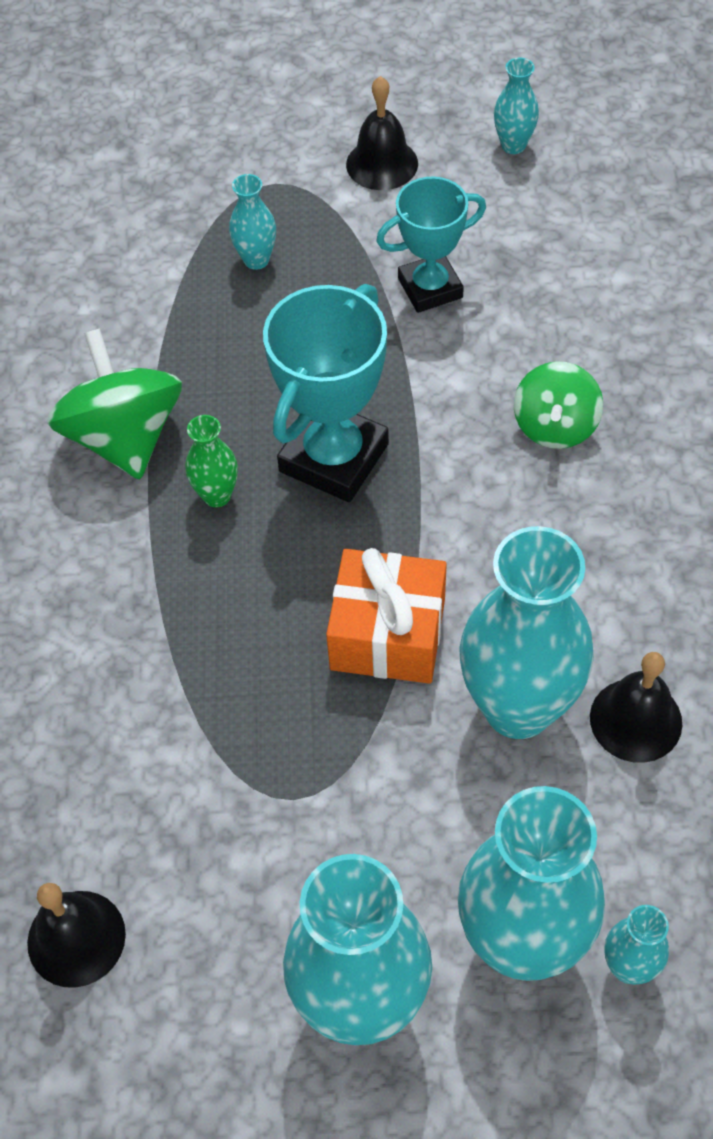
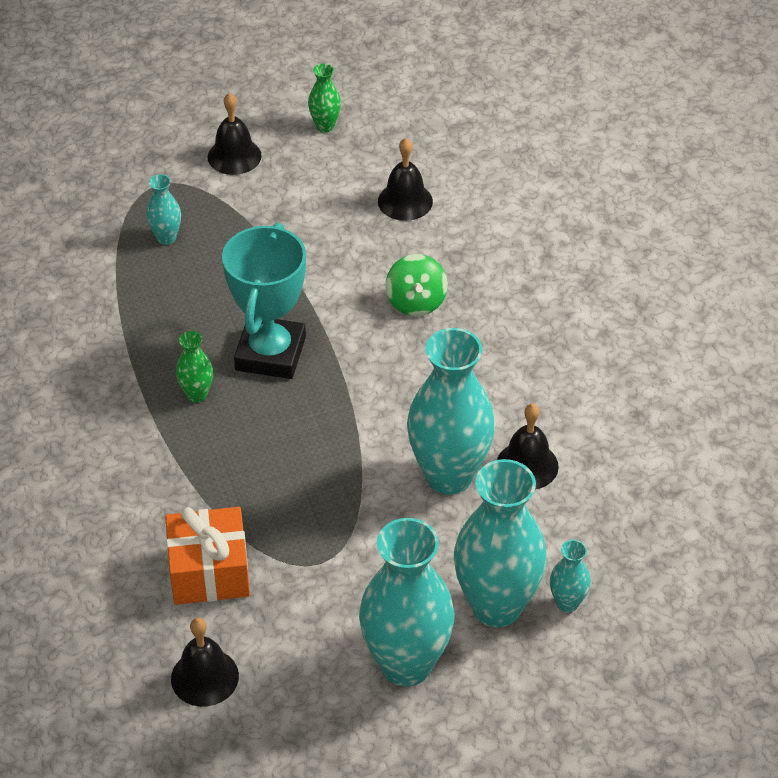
camera: 20 degrees left, 10 degrees down
green spinning top [47,329,182,479] -> none
orange gift [326,548,447,684] -> orange gift moved to [165,507,250,605]
turquoise trophy [376,176,486,313] -> none
turquoise vase [494,58,539,154] -> green vase [308,63,341,132]
none -> black bell [378,138,433,221]

